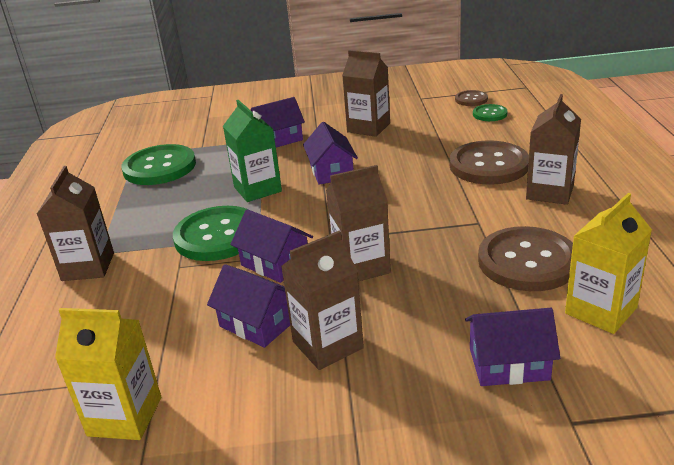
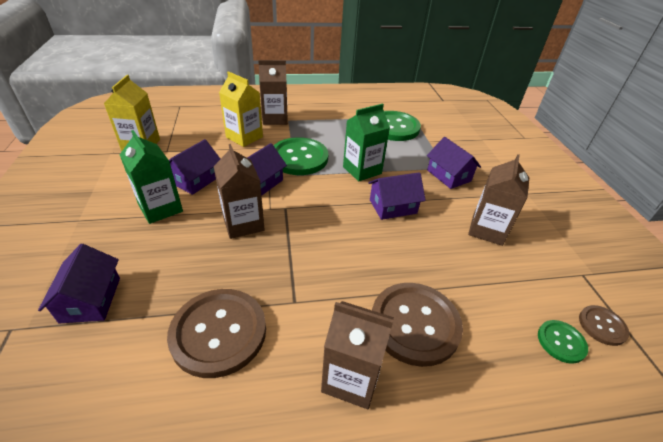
camera: 80 degrees right, 10 degrees up
brown carton [281,231,364,370] -> green carton [120,130,183,224]
yellow carton [565,193,652,334] -> yellow carton moved to [219,71,263,147]

